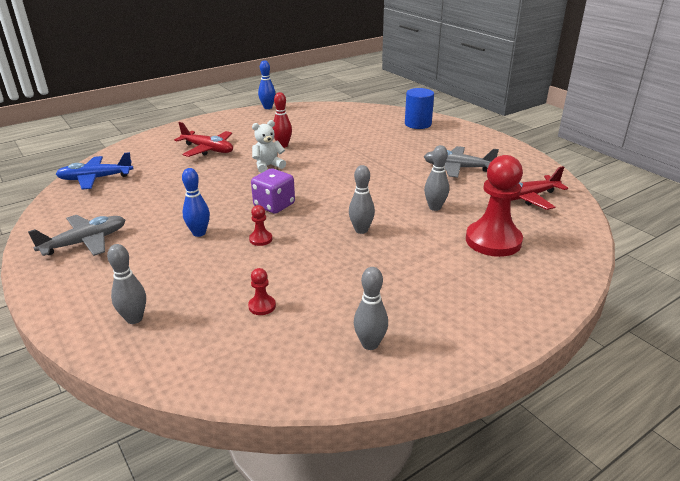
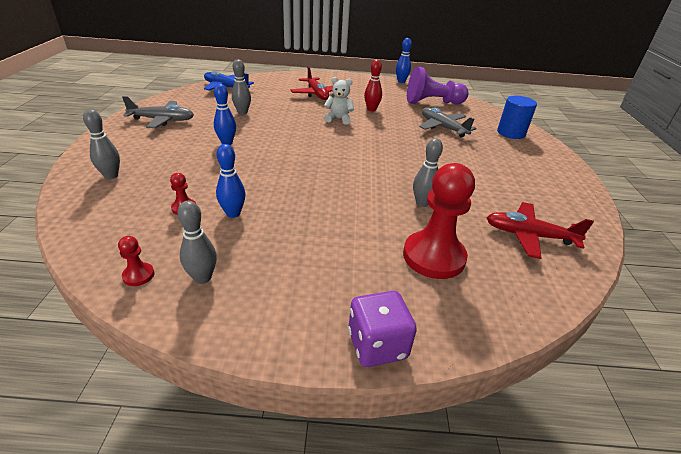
camera: 35 degrees right, 5 degrees up
red pawn [249,205,272,246] -> red pawn moved to [118,236,154,286]
purple dice [251,169,295,214] -> purple dice moved to [348,291,417,367]
grey bowling pin [349,165,375,234] -> grey bowling pin moved to [232,59,251,115]
grey plane [424,146,499,178] -> grey plane moved to [419,107,477,137]
none -> blue bowling pin [216,144,246,218]
none -> purple pawn [407,66,468,104]

